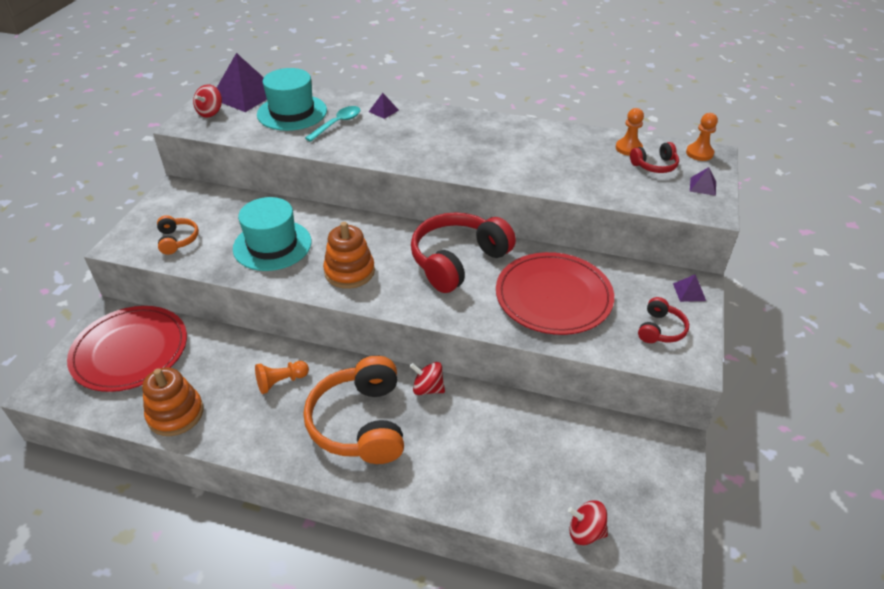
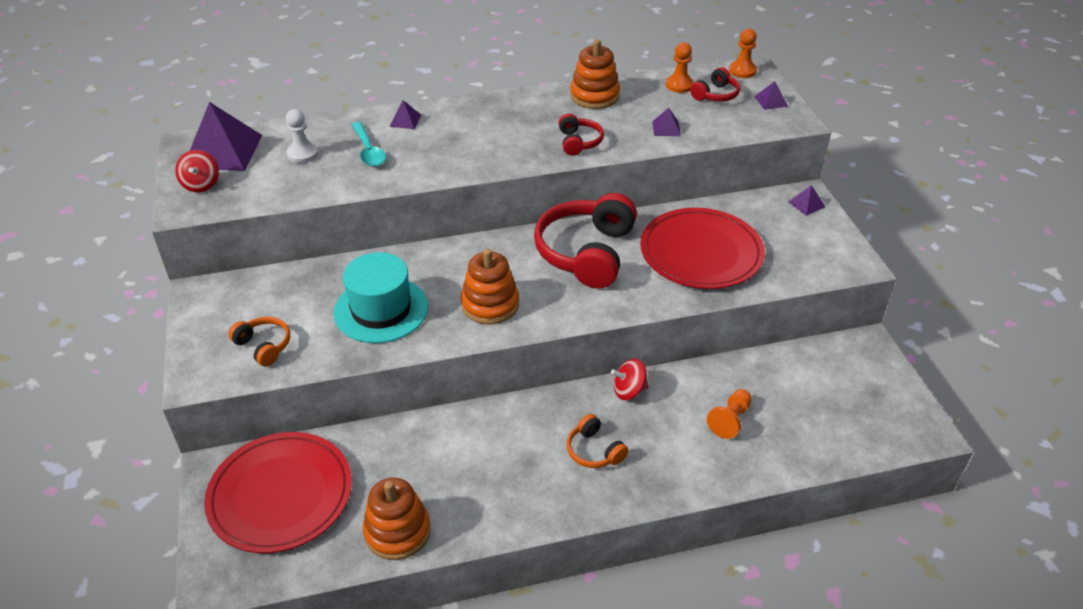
camera: 30 degrees left, 0 degrees up
orange pawn [255,361,309,394] -> orange pawn moved to [707,389,752,439]
turquoise hat [257,68,327,131] -> white pawn [286,109,318,163]
orange headphones [304,356,404,464] -> orange headphones [567,414,629,468], size x0.48
turquoise spoon [305,106,360,142] -> turquoise spoon turned 150 degrees clockwise [351,122,386,167]
red spinning top [568,500,608,545] -> none
red headphones [638,297,689,343] -> red headphones moved to [559,114,604,156]
none -> orange stacking toy [570,39,620,109]
none -> purple pyramid [652,108,681,136]

